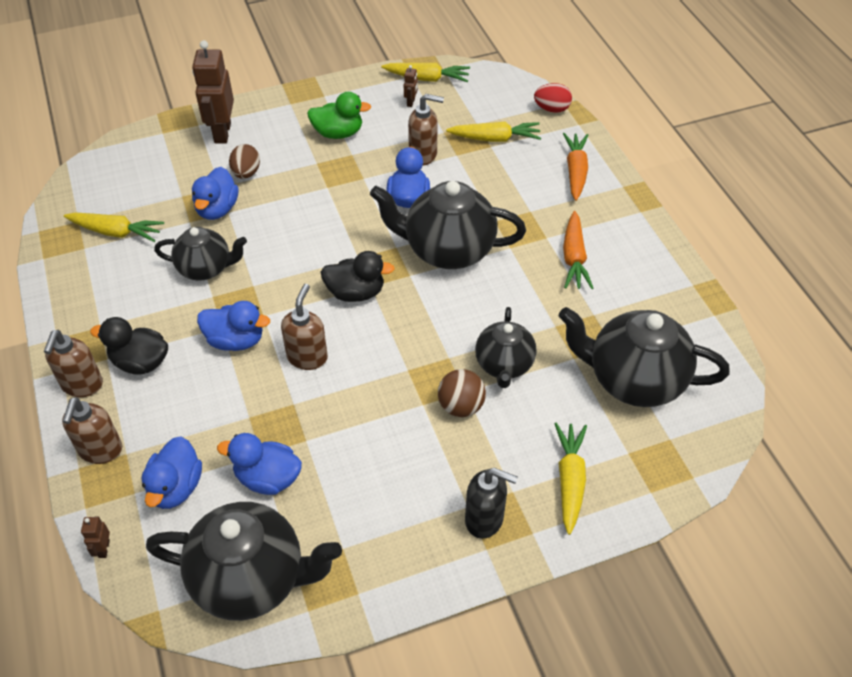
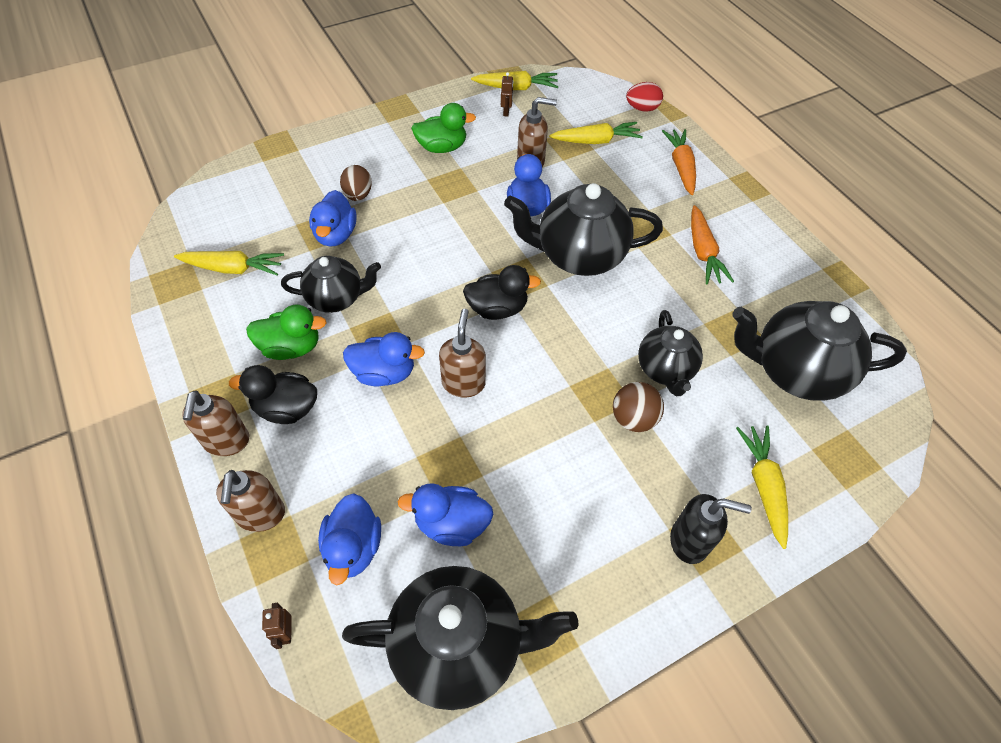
camera: 10 degrees left, 5 degrees up
brown robot [192,40,234,144] -> none
none -> green duck [246,304,327,360]

